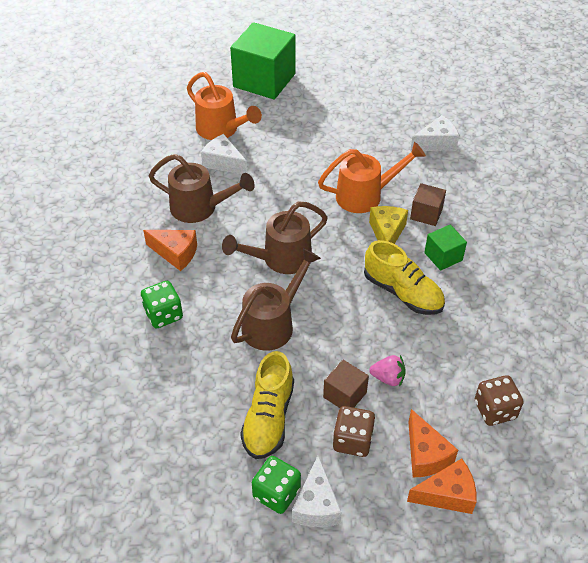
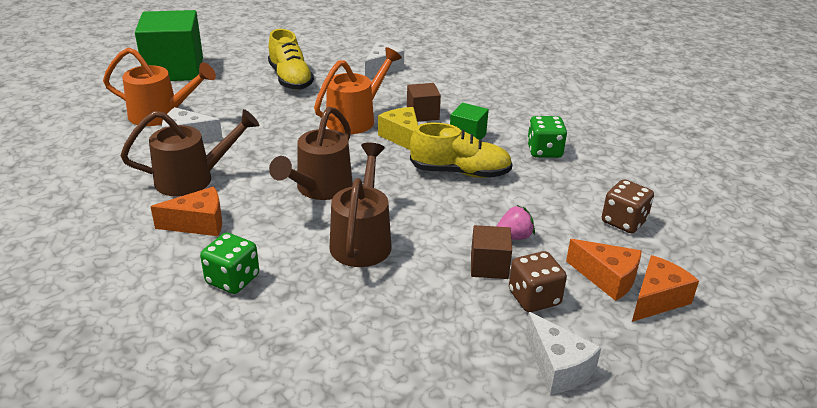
camera: 35 degrees left, 15 degrees down
yellow shoe [240,351,294,459] -> yellow shoe moved to [268,29,314,90]
green dice [252,456,301,514] -> green dice moved to [527,116,567,158]

